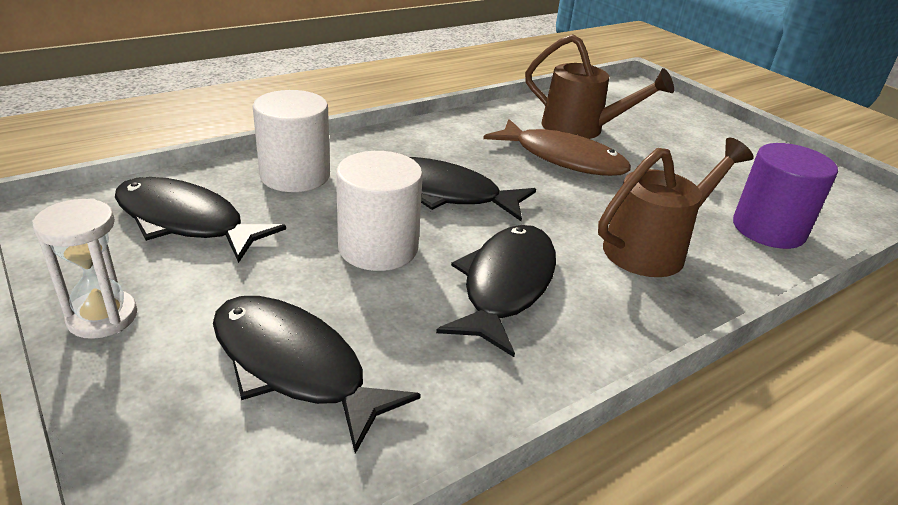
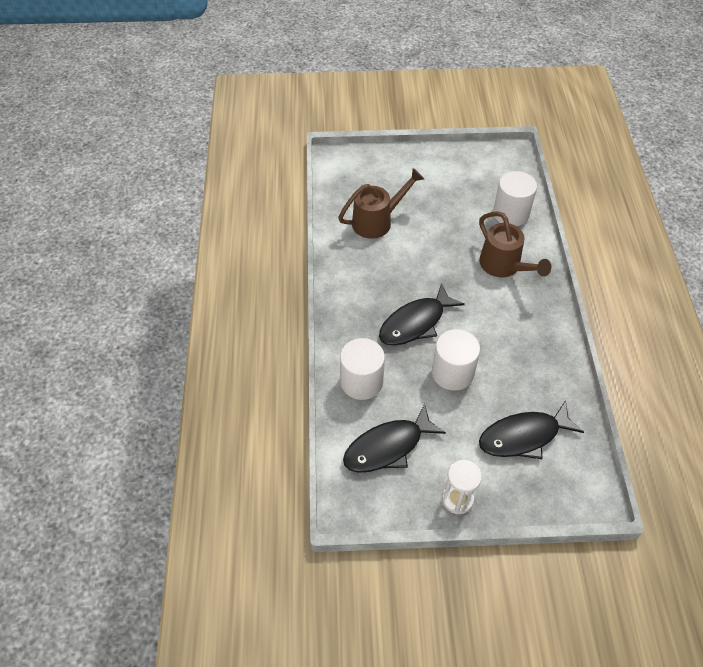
camera: 55 degrees left, 20 degrees up
black fish [436,225,556,357] -> none
brown fish [483,119,631,176] -> none
brown watering can [598,138,754,277] -> brown watering can turned 150 degrees clockwise [479,211,551,277]
purple cylinder [733,143,838,249] -> white cylinder [493,171,537,226]

